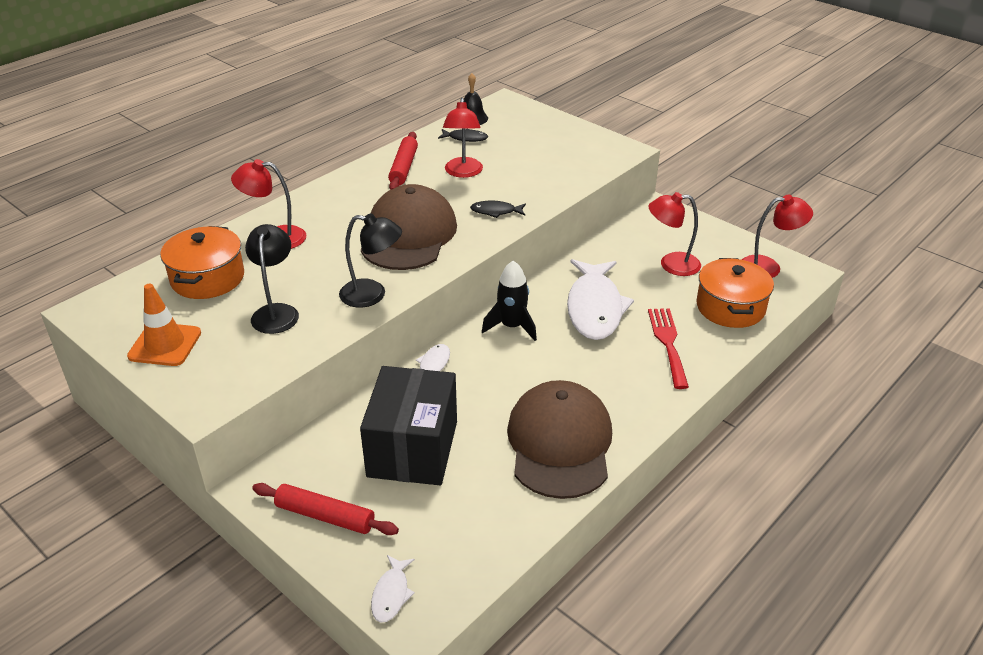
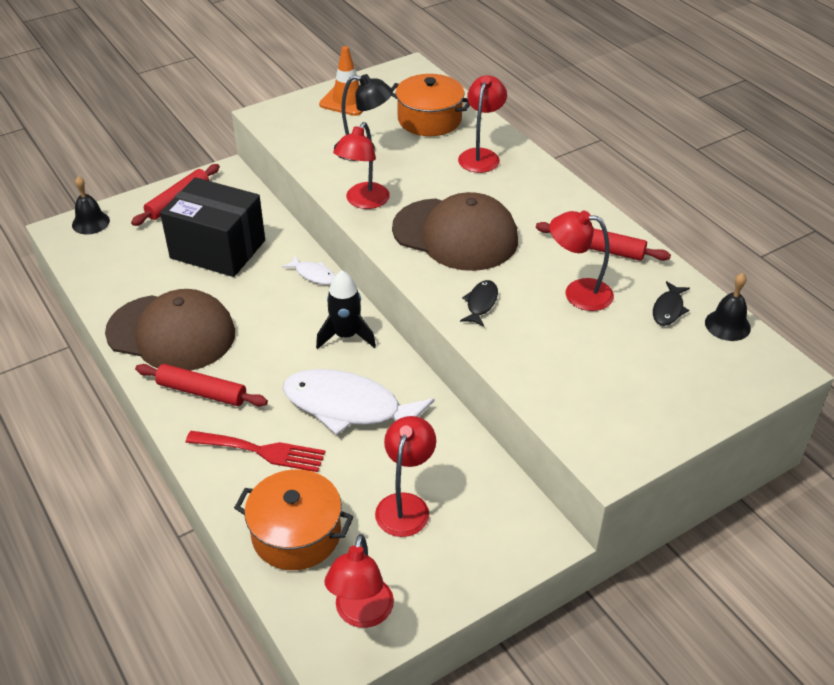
camera: 105 degrees right, 5 degrees up
black lamp [339,213,402,308] -> red lamp [333,122,390,209]
white fish [371,555,415,623] -> black bell [72,176,110,234]
none -> red rolling pin [135,364,268,407]

